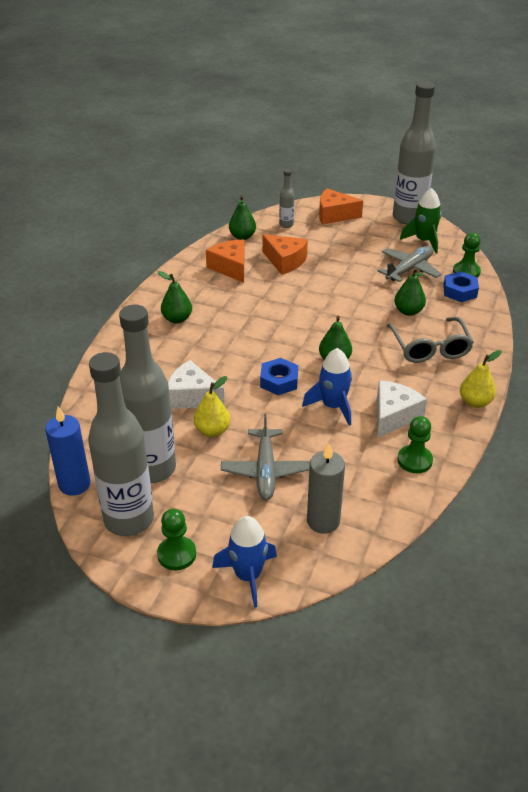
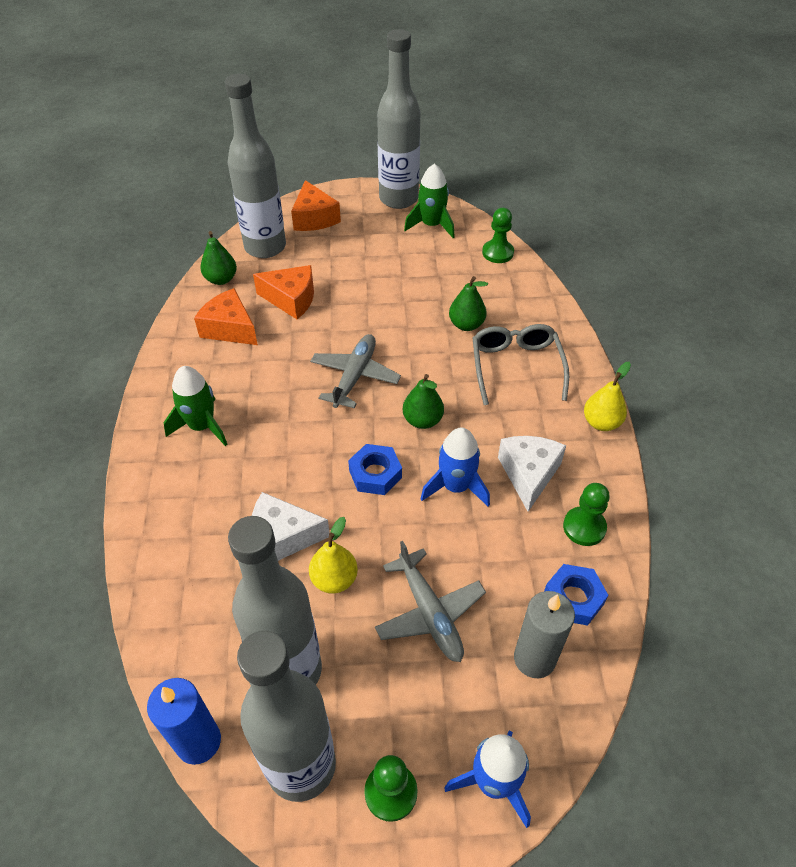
camera: 25 degrees left, 10 degrees up
green pear [157,271,192,323] -> green rocket [163,366,228,446]
grey bottle [279,169,295,228] -> grey bottle [225,74,286,258], size x2.32
orange cheese [319,188,363,225] -> orange cheese turned 90 degrees counterclockwise [291,180,341,231]
grey plane [378,246,442,282] -> grey plane moved to [310,334,401,408]
grey glasses [387,317,474,363] -> grey glasses turned 150 degrees counterclockwise [473,324,569,405]
blue nut [443,271,479,302] -> blue nut moved to [544,564,608,626]

